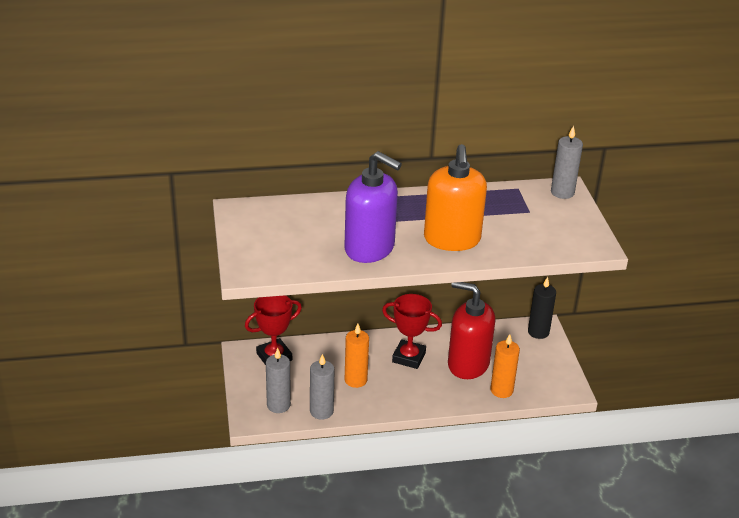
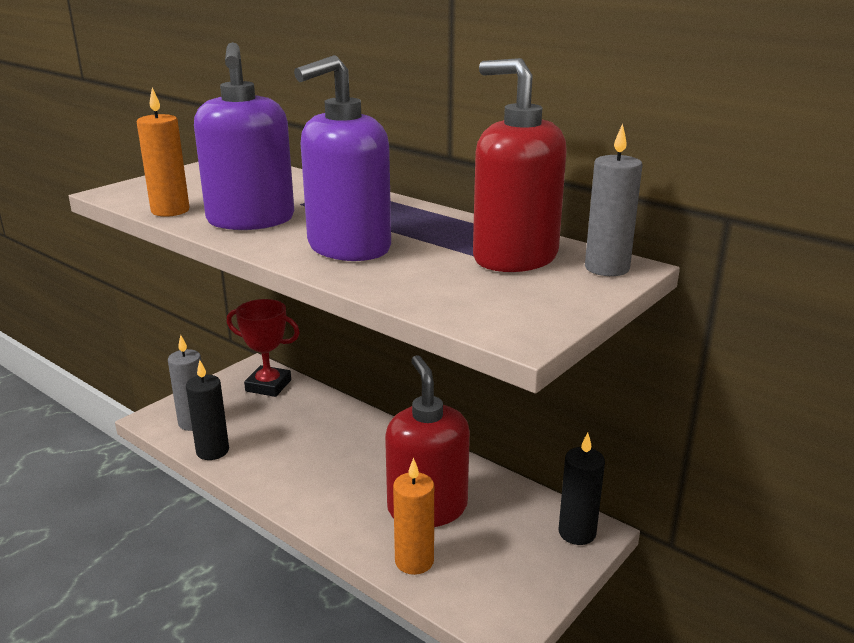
camera: 50 degrees right, 10 degrees down
grey candle [310,354,335,420] -> black candle [186,360,229,460]
orange candle [345,324,369,388] -> orange candle moved to [137,88,189,217]
red trophy [382,294,442,369] -> none
orange soap dispenser [424,144,487,251] -> purple soap dispenser [294,55,391,261]
none -> red soap dispenser [473,58,567,272]

